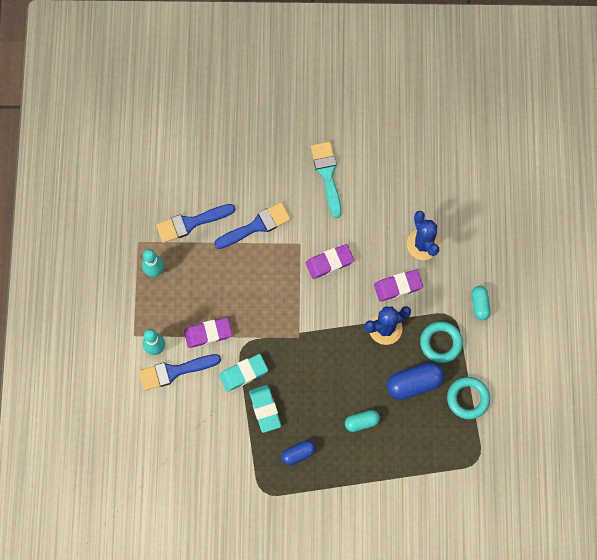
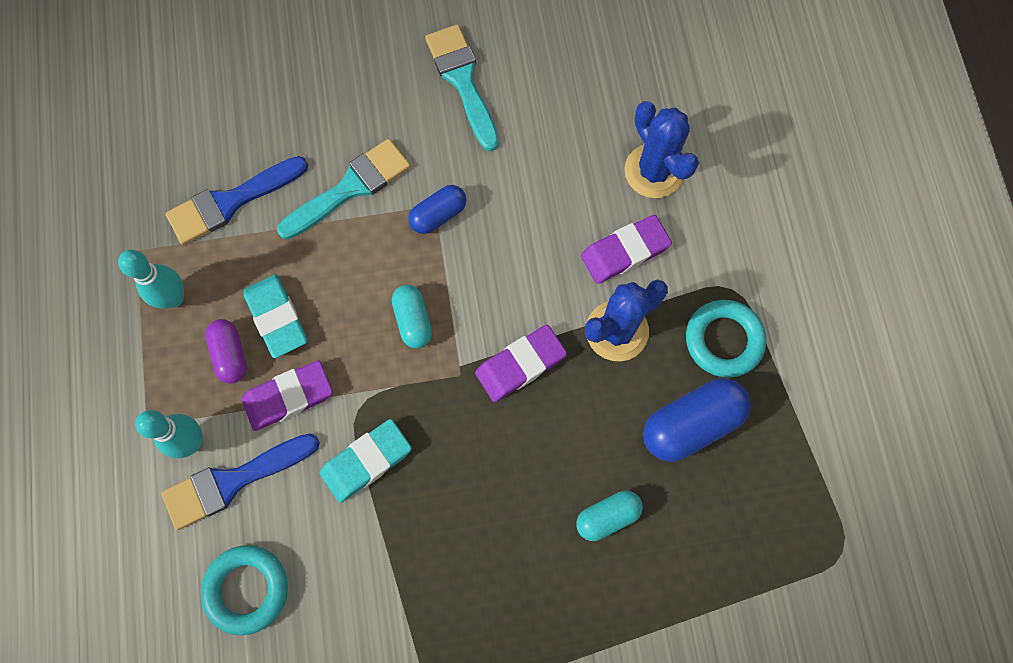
camera: 10 degrees left, 0 degrees up
blue brush [214,202,291,249] -> turquoise brush [277,139,411,239]
turquoise eraser [249,385,281,433] -> turquoise eraser moved to [243,274,308,358]
blue capsule [281,440,315,466] -> blue capsule moved to [408,185,466,234]
purple eraser [306,244,354,279] -> purple eraser moved to [475,325,567,402]
turquoise ring [447,377,490,419] -> turquoise ring moved to [201,545,288,635]
turquoise capsule [472,286,491,320] -> turquoise capsule moved to [392,285,432,348]
none -> purple capsule [205,319,247,384]

